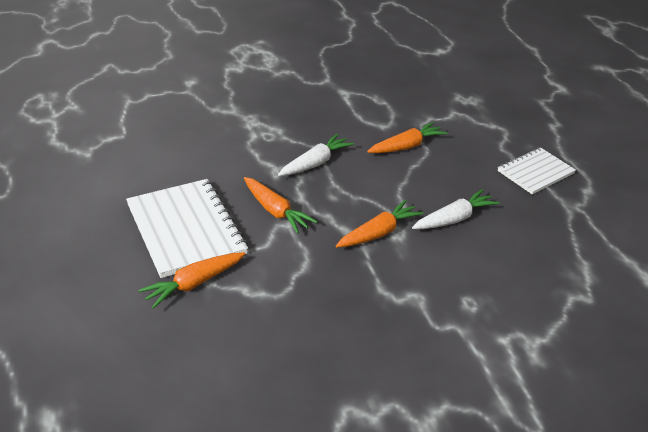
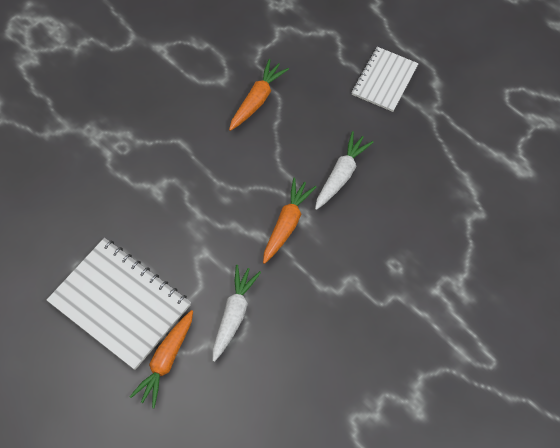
camera: 25 degrees left, 25 degrees up
orange carrot [244,177,318,234] -> none
white carrot [278,134,354,176] -> white carrot moved to [213,265,261,362]

